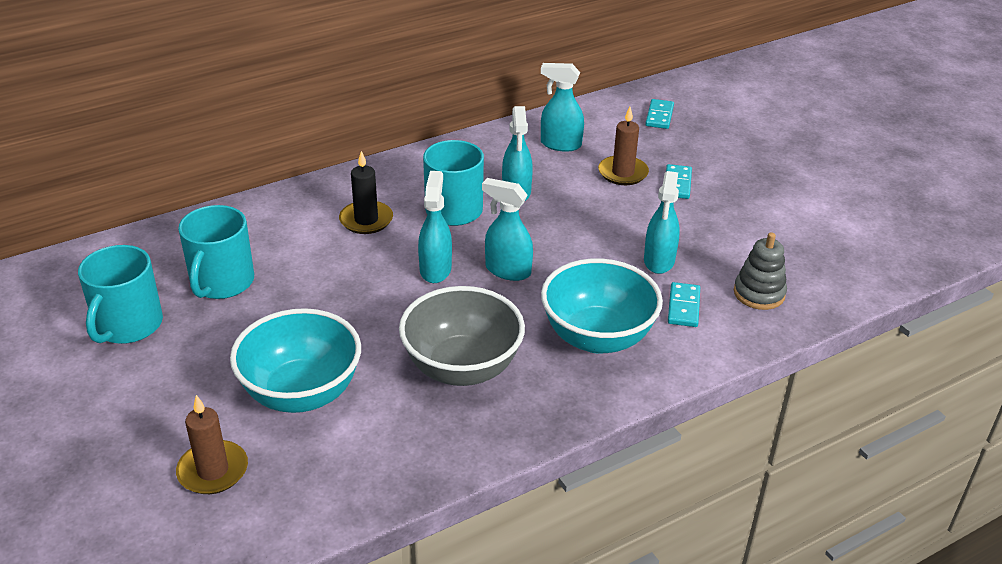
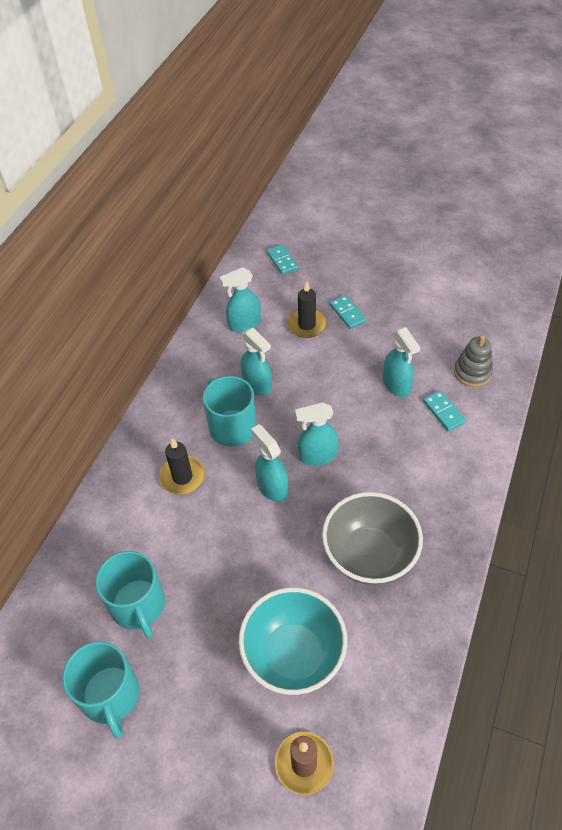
camera: 35 degrees left, 15 degrees up
turquoise bowl [541,258,663,354] -> none
brown candle [598,107,649,185] -> black candle [287,281,327,338]

